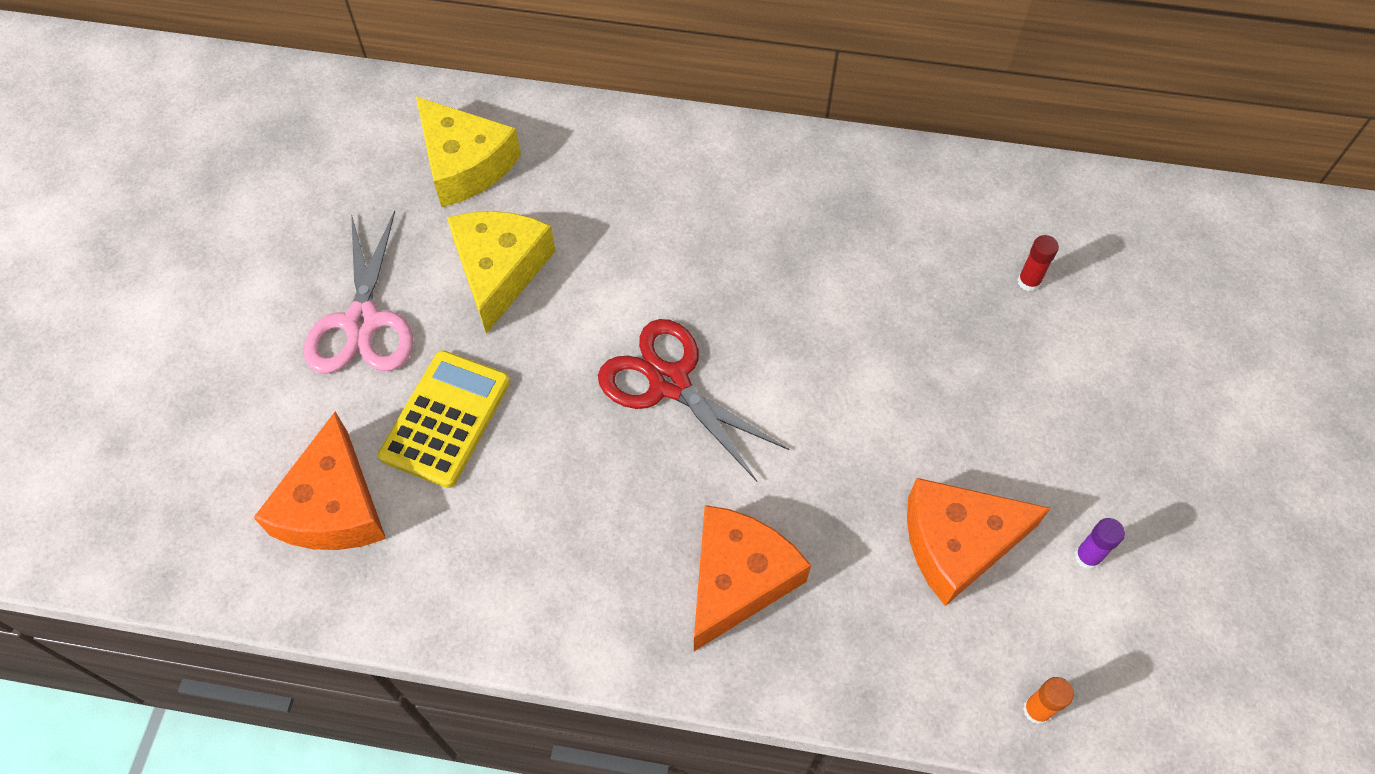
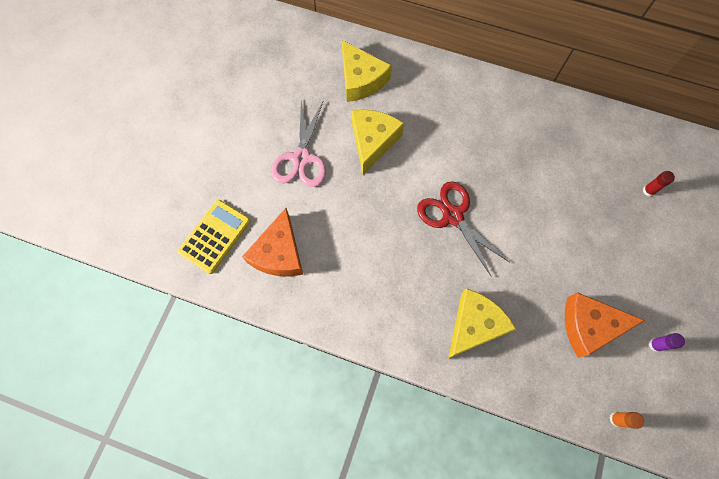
camera: 10 degrees right, 10 degrees up
yellow calculator [378,350,510,488] -> yellow calculator moved to [177,200,251,274]
orange cheese [694,505,811,651] -> yellow cheese [448,288,516,359]

